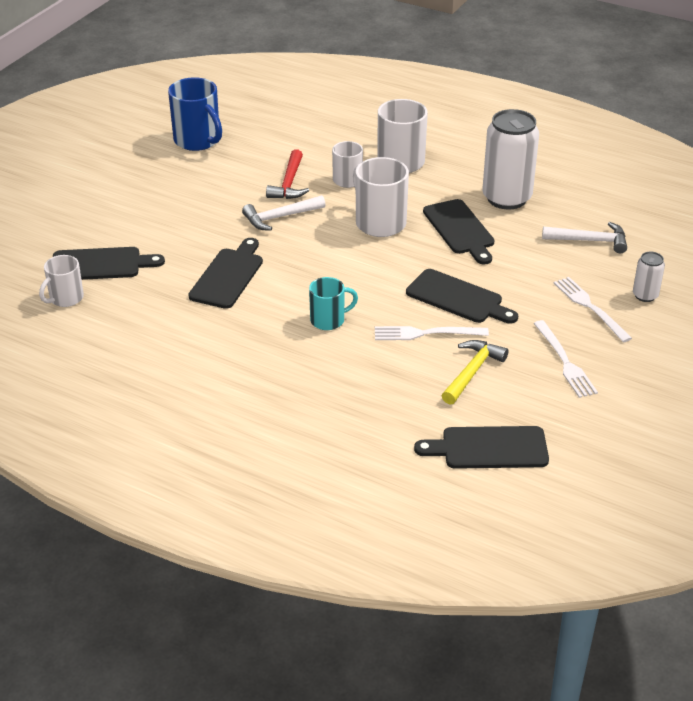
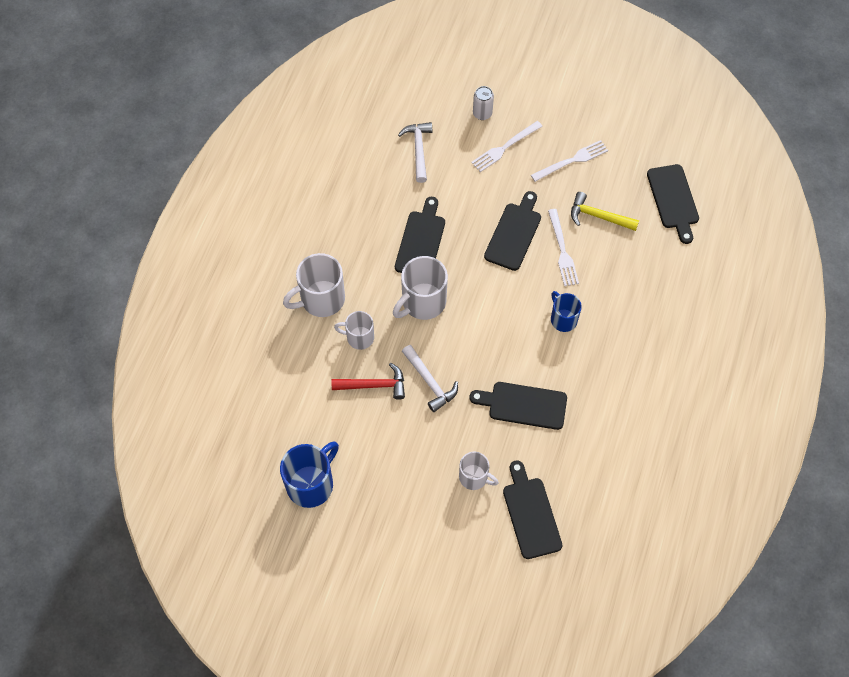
camera: 100 degrees left, 25 degrees up
white mug [39,255,84,307] -> white mug moved to [459,452,499,490]
turquoise mug [309,277,358,330] -> blue mug [551,291,582,332]
black cutting board [423,199,495,264] -> black cutting board turned 45 degrees counterclockwise [395,197,445,273]
white can [482,109,539,210] -> none

